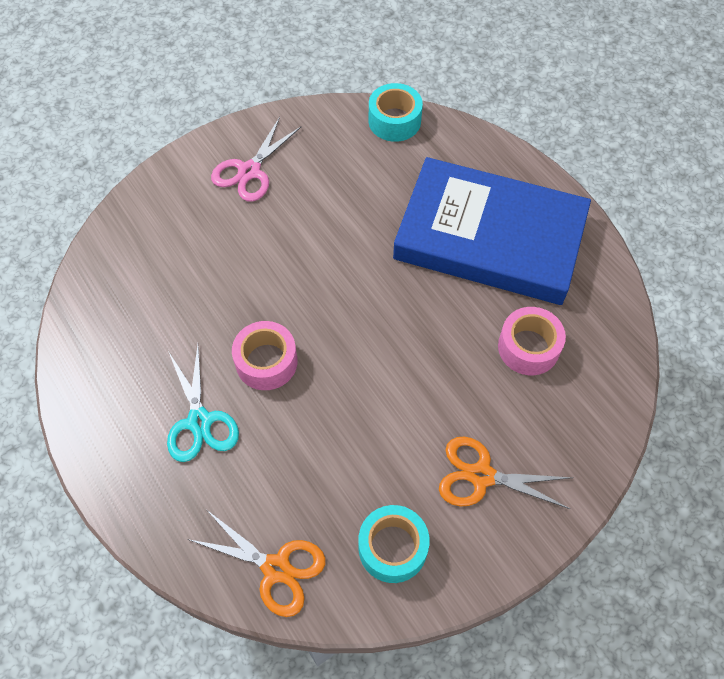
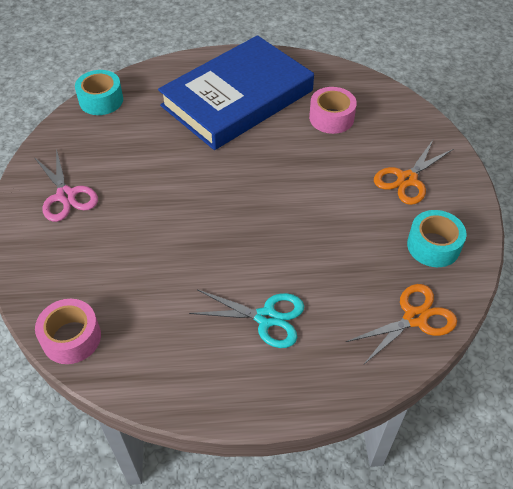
camera: 60 degrees left, 10 degrees down
pink tape [232,321,297,390] -> pink tape moved to [35,299,101,364]

